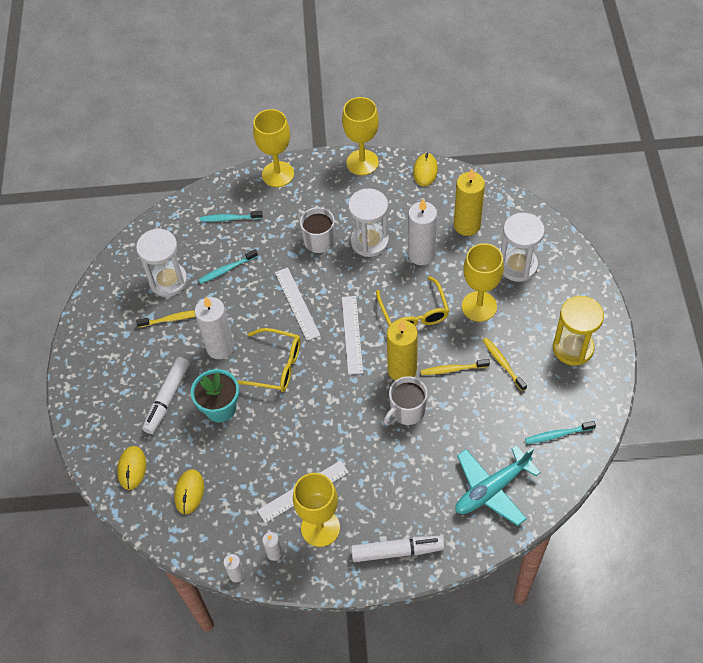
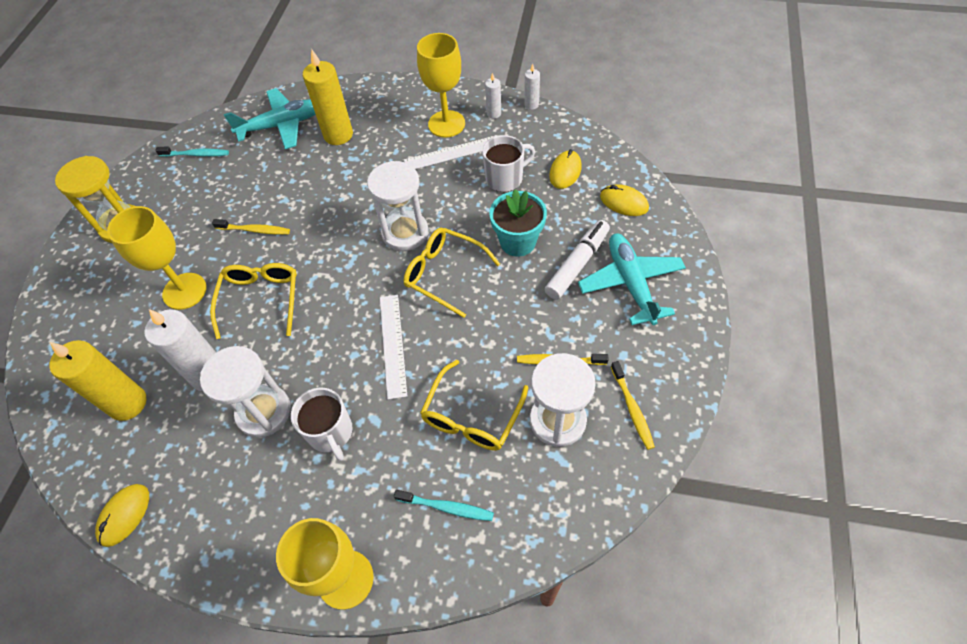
camera: 165 degrees left, 0 degrees up
yellow mouse [117,446,146,490] -> yellow mouse turned 75 degrees counterclockwise [600,184,649,216]
white candle [195,297,234,359] -> none
turquoise toothbrush [199,249,258,284] -> yellow glasses [420,360,528,451]
yellow goblet [342,97,379,175] -> none
white ruler [342,296,363,375] -> none
white marker [351,536,444,562] -> none
white mug [384,376,427,425] -> white mug moved to [482,135,535,192]
yellow candle [387,320,418,381] -> yellow candle moved to [303,49,353,145]
yellow toothbrush [483,338,527,391] -> yellow toothbrush moved to [611,361,655,450]
white hourglass [501,213,545,282] -> white hourglass moved to [367,161,428,251]
none -> turquoise plane [578,234,686,325]

